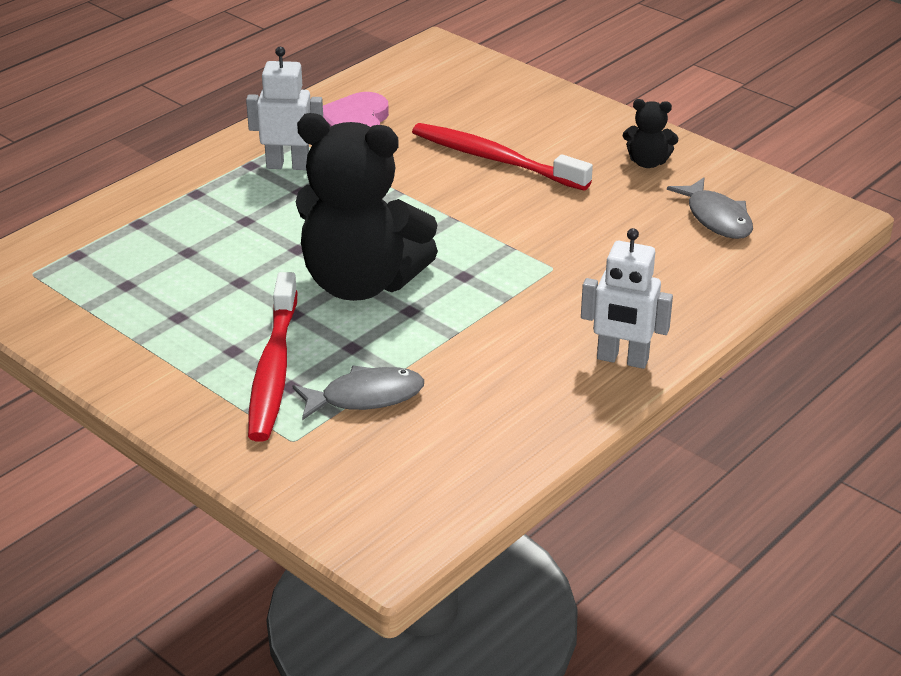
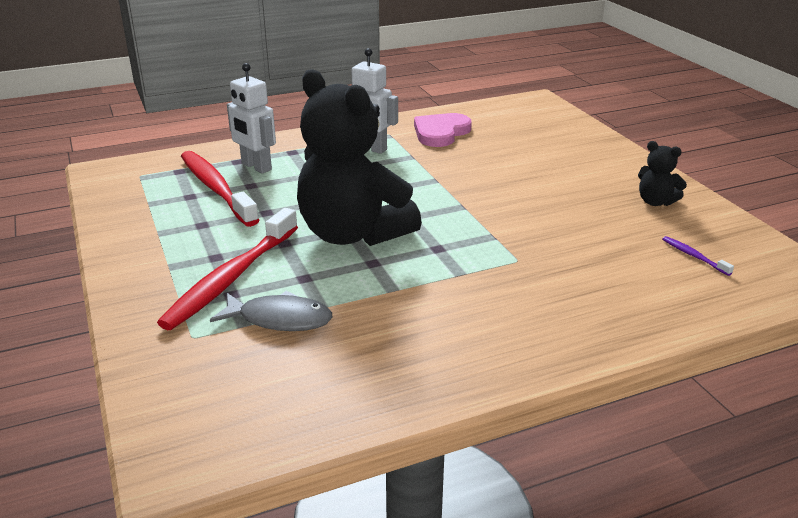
camera: 25 degrees right, 5 degrees down
red toothbrush [412,123,593,191] -> red toothbrush moved to [181,151,259,227]
white robot [581,228,673,369] -> white robot moved to [227,63,276,174]
grey fish [667,178,753,239] -> purple toothbrush [662,236,734,276]

